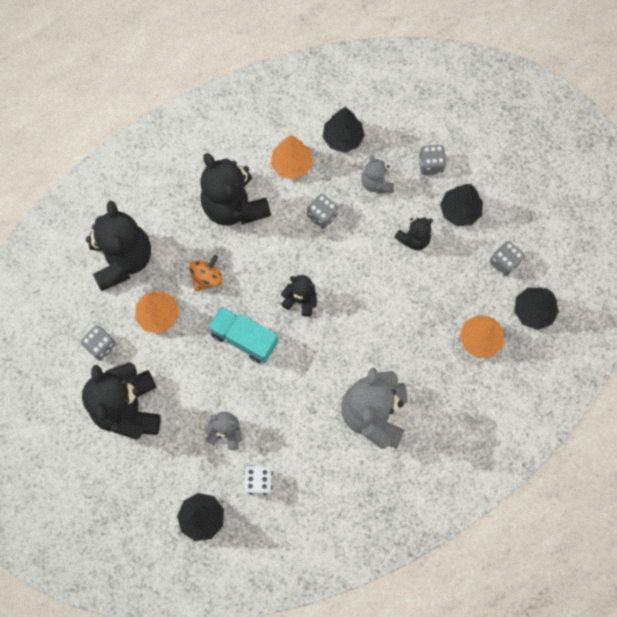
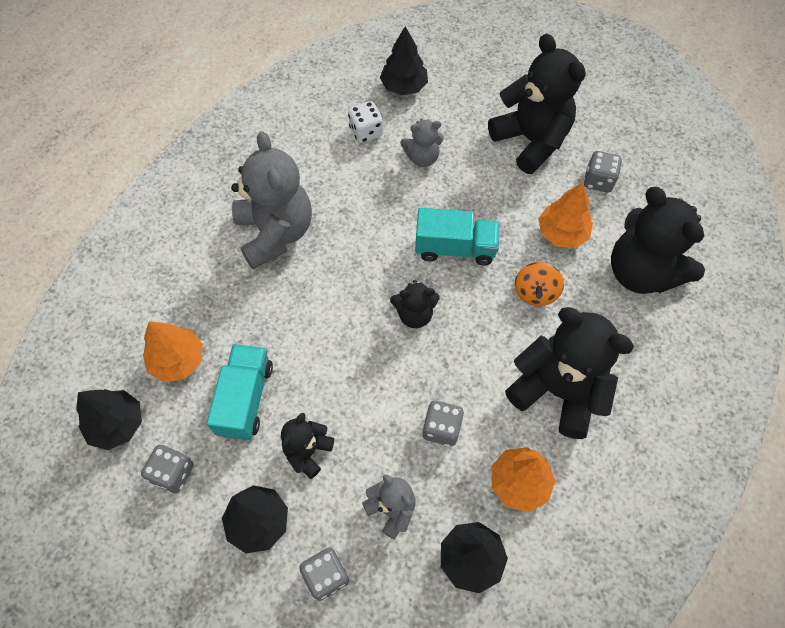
camera: 155 degrees right, 10 degrees down
none -> turquoise truck [206,344,273,440]

